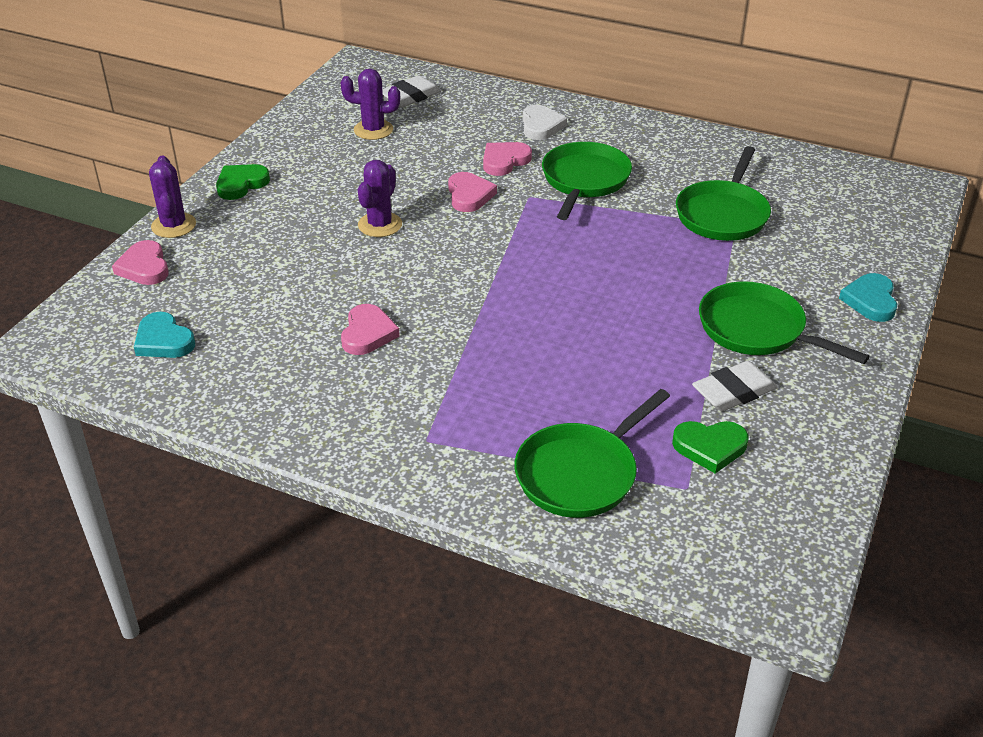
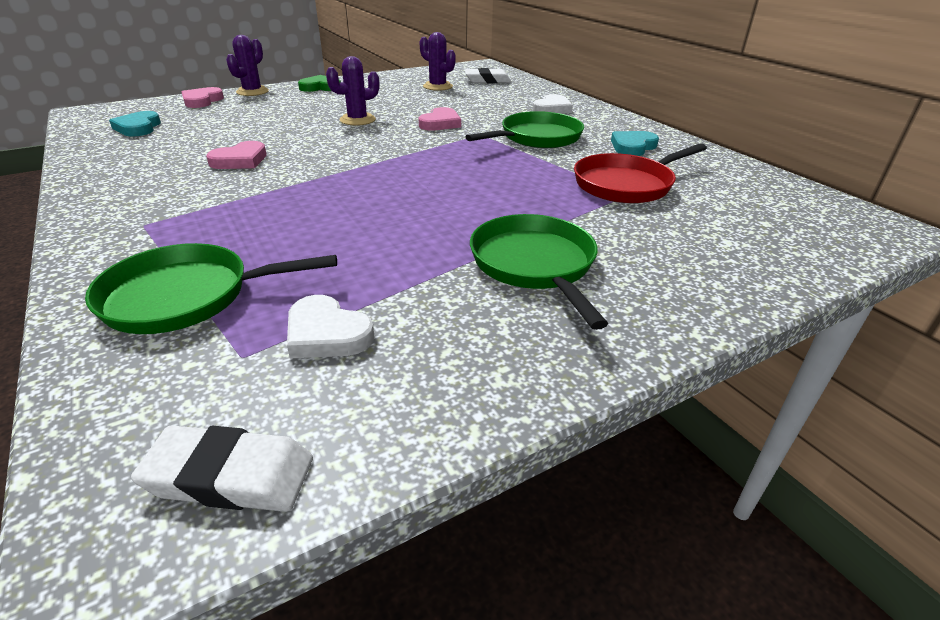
camera: 35 degrees right, 5 degrees down
pink heart [483,142,532,176] -> none
green heart [672,421,749,473] -> white heart [287,295,374,359]
green pan [676,146,771,241] -> red pan [574,143,707,203]
white eraser [692,361,778,411] -> white eraser moved to [131,425,313,512]
turquoise heart [839,273,897,322] -> turquoise heart moved to [611,131,659,156]

